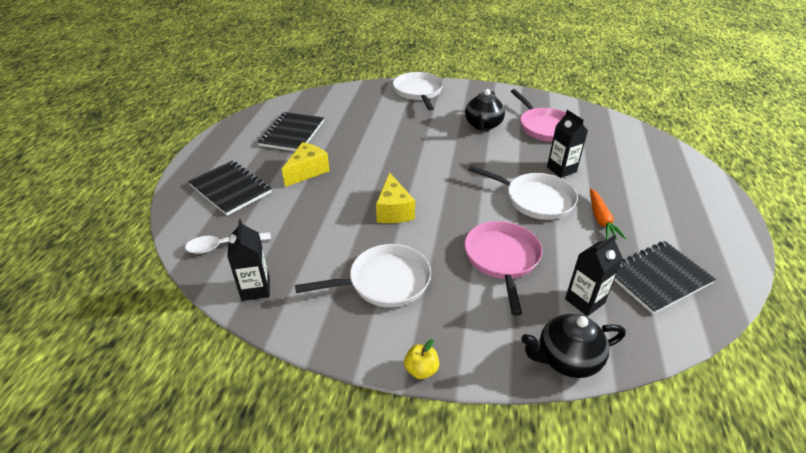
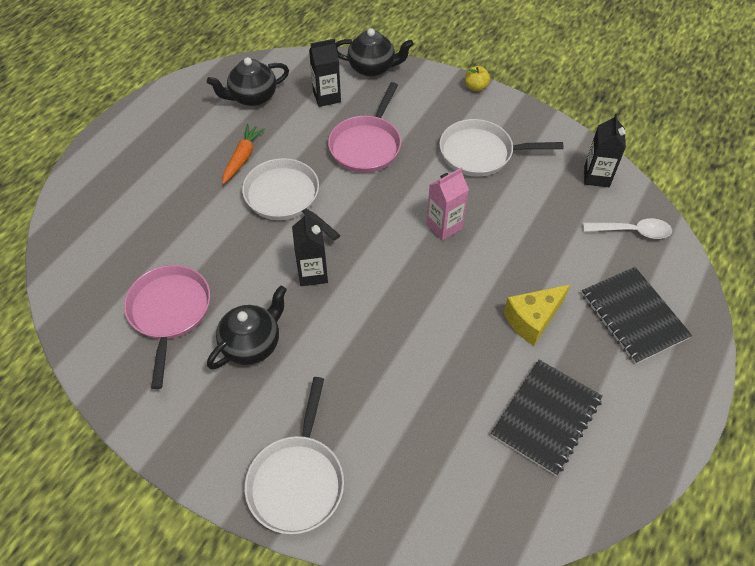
camera: 160 degrees left, 15 degrees up
yellow cheese [376,172,415,223] -> pink carton [426,168,469,241]
black carton [547,110,588,178] -> black carton moved to [292,212,328,286]
black notebook [614,241,716,314] -> black teapot [207,57,289,106]

